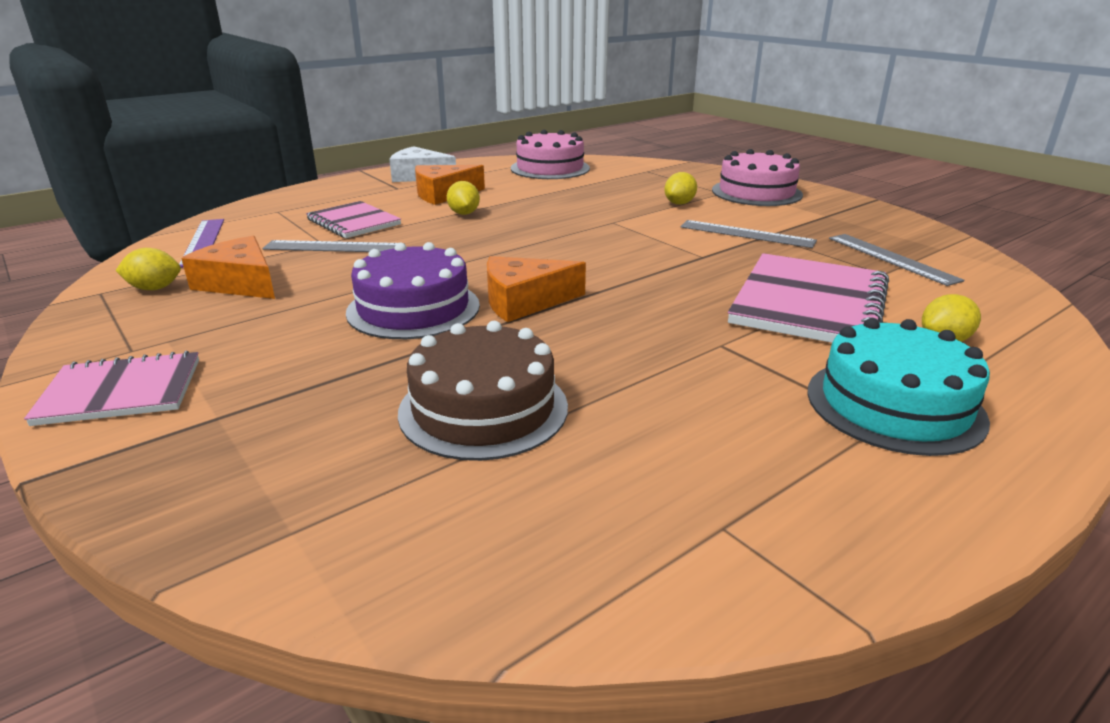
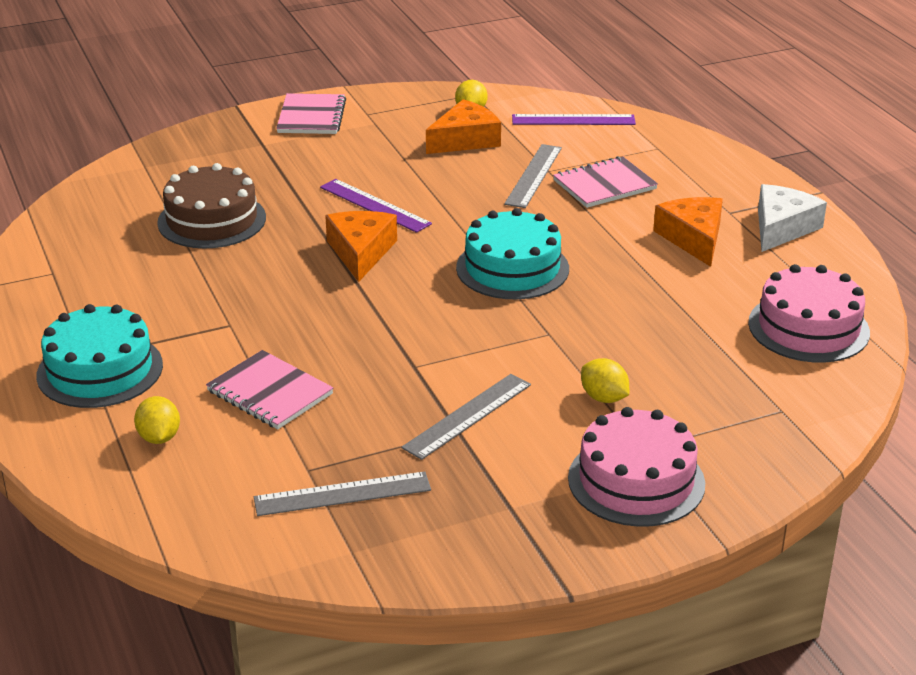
camera: 105 degrees right, 5 degrees up
purple cake [346,242,480,339] -> purple ruler [320,179,432,233]
yellow lemon [447,181,480,215] -> none
pink notebook [728,253,889,343] -> pink notebook [206,350,333,429], size x0.63
none -> turquoise cake [456,208,569,299]

